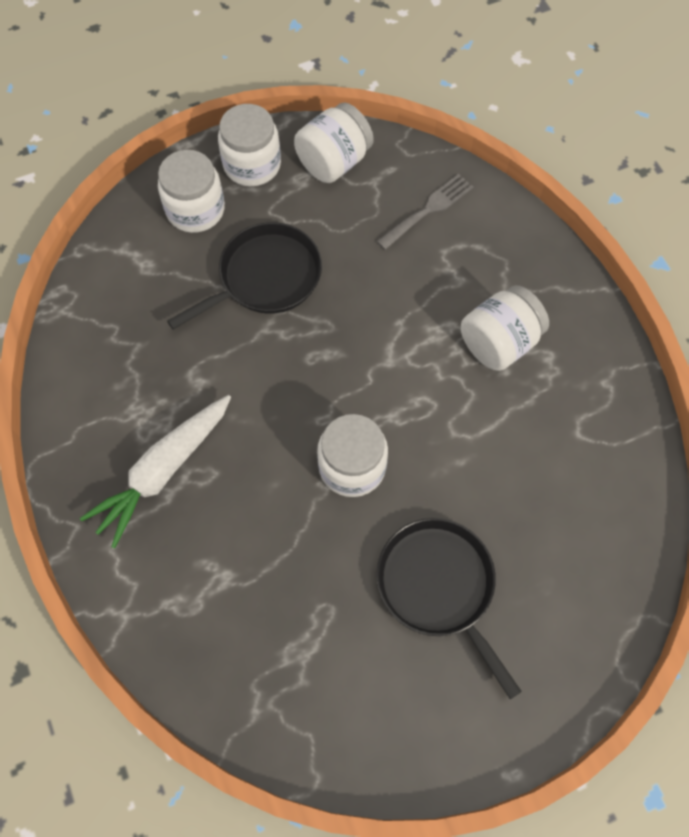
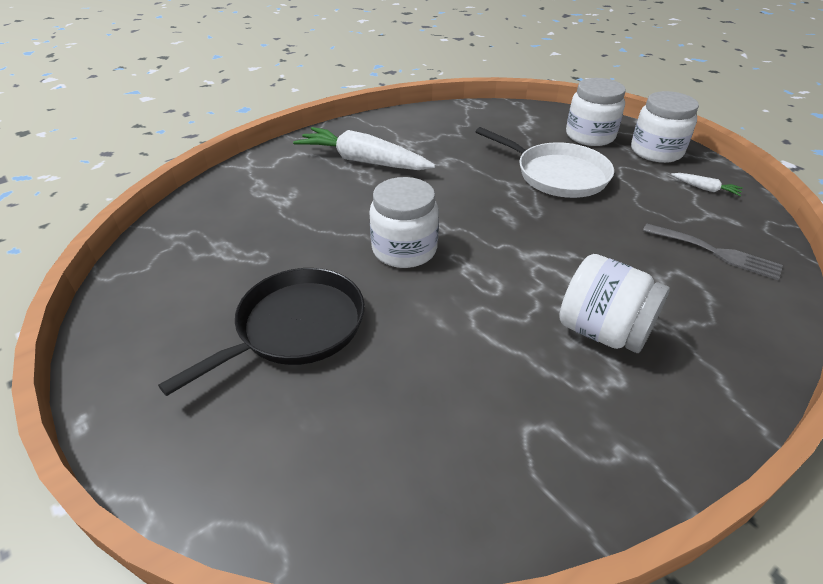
camera: 75 degrees right, 25 degrees down
black pan [167,222,322,330] -> white pan [476,127,614,198]
white jar [294,102,374,183] -> white carrot [671,173,743,196]

